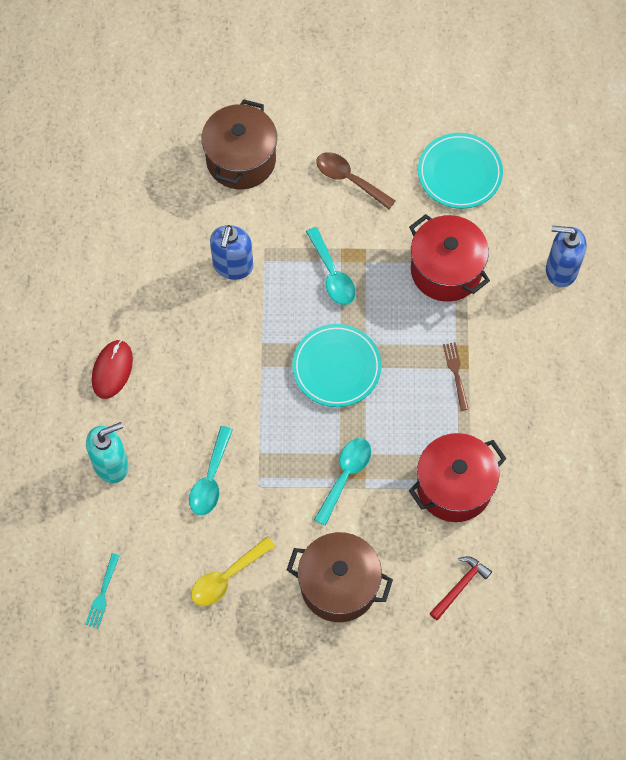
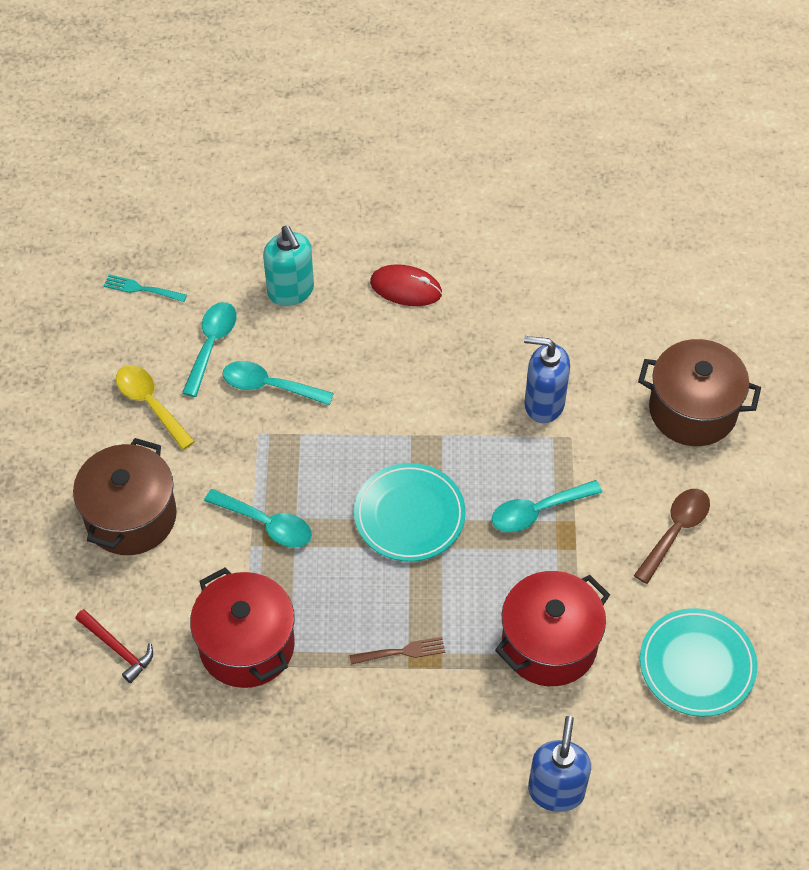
camera: 90 degrees right, 10 degrees down
none -> turquoise spoon [182,302,237,397]

